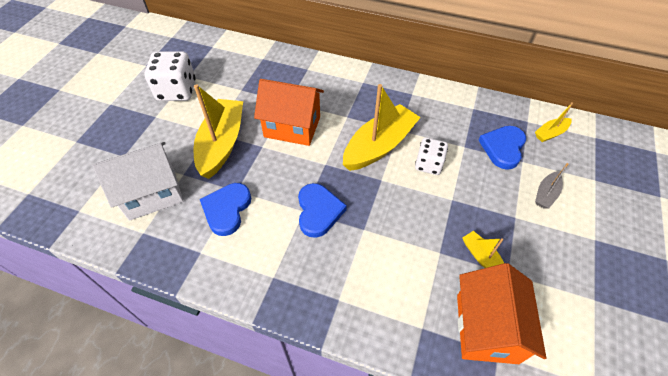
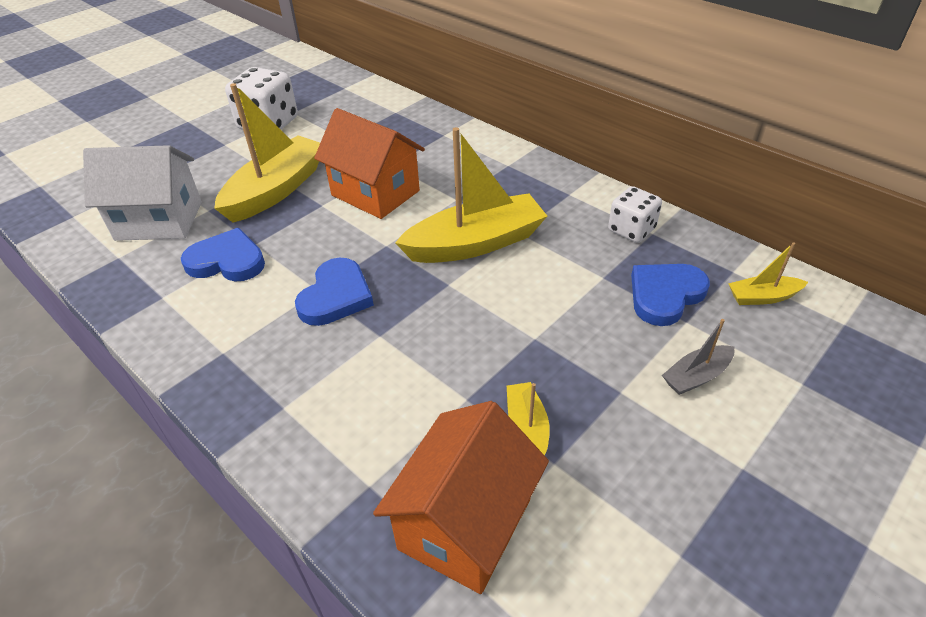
camera: 25 degrees right, 10 degrees down
blue heart [200,183,251,236] -> blue heart turned 60 degrees clockwise [181,228,265,282]
white dice [415,137,448,175] -> white dice moved to [608,186,662,243]

